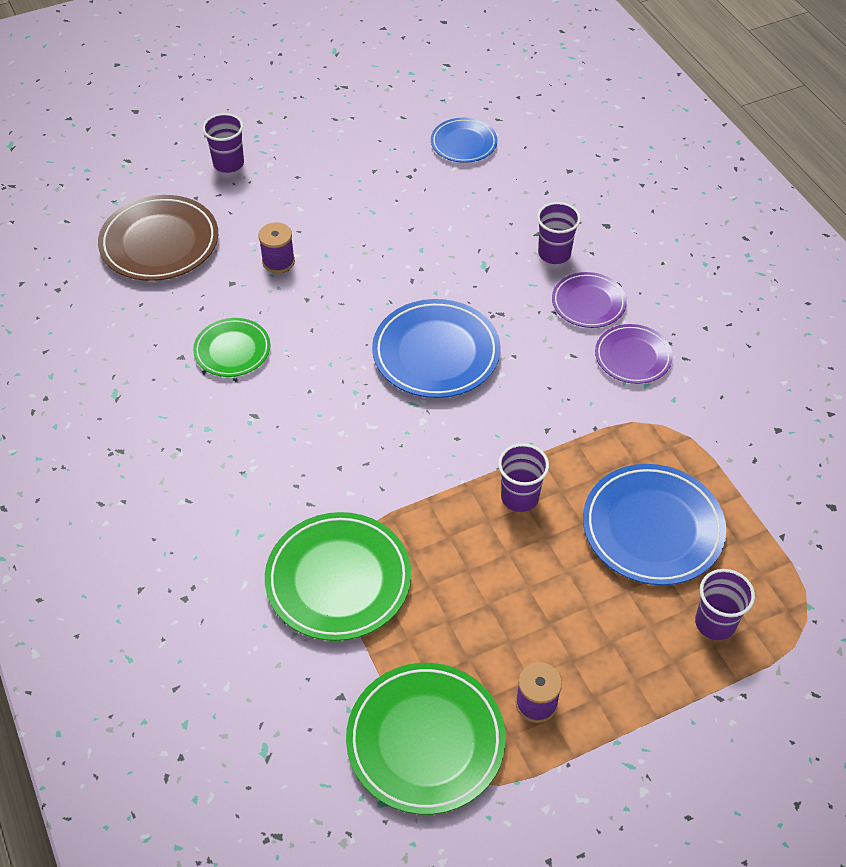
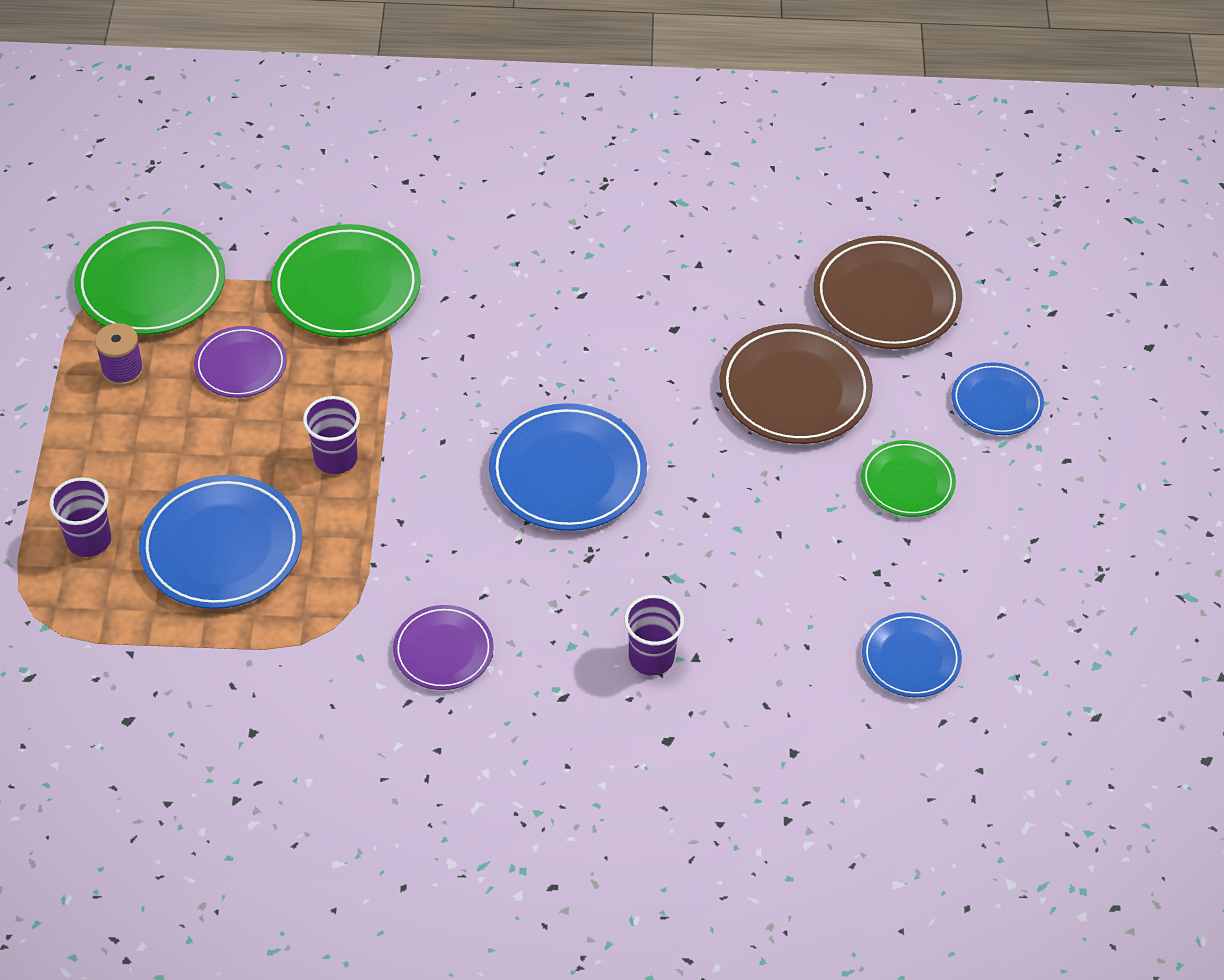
camera: 115 degrees right, 0 degrees up
green plate [193,318,270,377] -> green plate moved to [861,440,956,517]
purple cup [202,113,244,173] -> blue plate [952,362,1044,435]
purple spool [258,222,295,273] -> brown plate [719,324,873,444]
purple plate [552,272,627,328] -> purple plate moved to [194,326,287,398]

